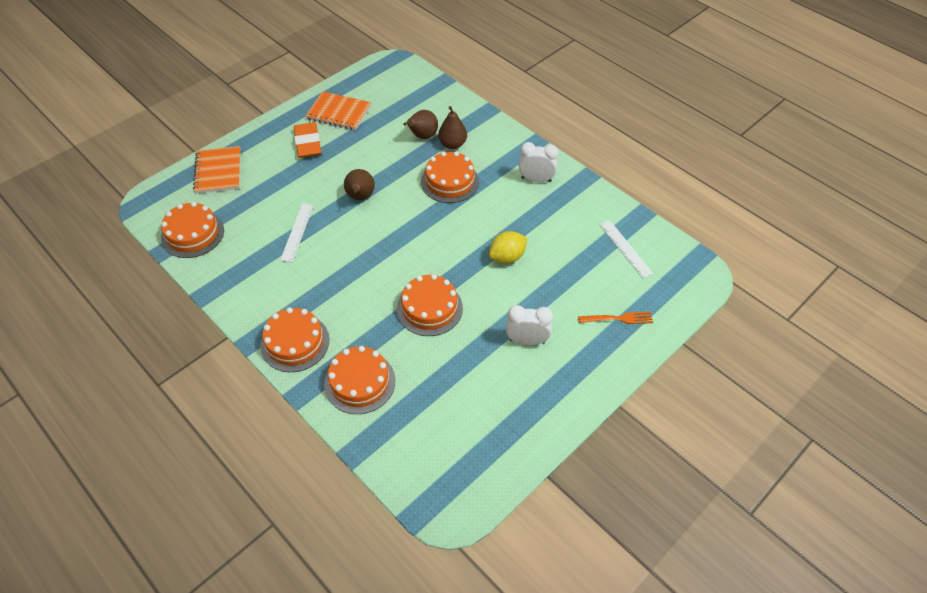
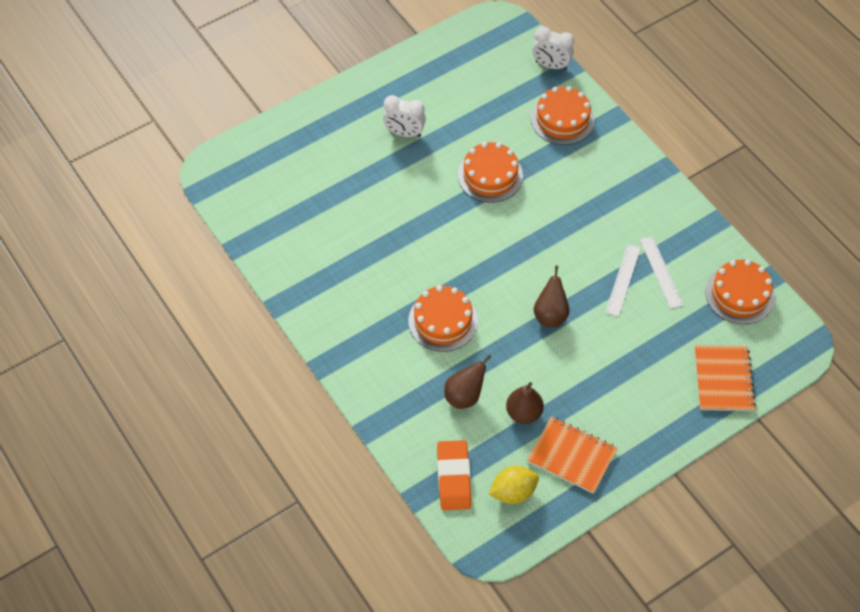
camera: 170 degrees left, 5 degrees up
orange cake [260,307,329,372] -> none
orange eraser [294,122,321,158] -> orange eraser moved to [437,440,471,510]
brown pear [438,106,467,149] -> brown pear moved to [506,382,544,424]
yellow lemon [489,231,527,264] -> yellow lemon moved to [489,466,539,504]
white clock [519,142,559,182] -> white clock moved to [532,26,574,70]
orange fork [578,312,653,324] -> none
white ruler [599,220,653,278] -> white ruler moved to [640,236,684,309]

